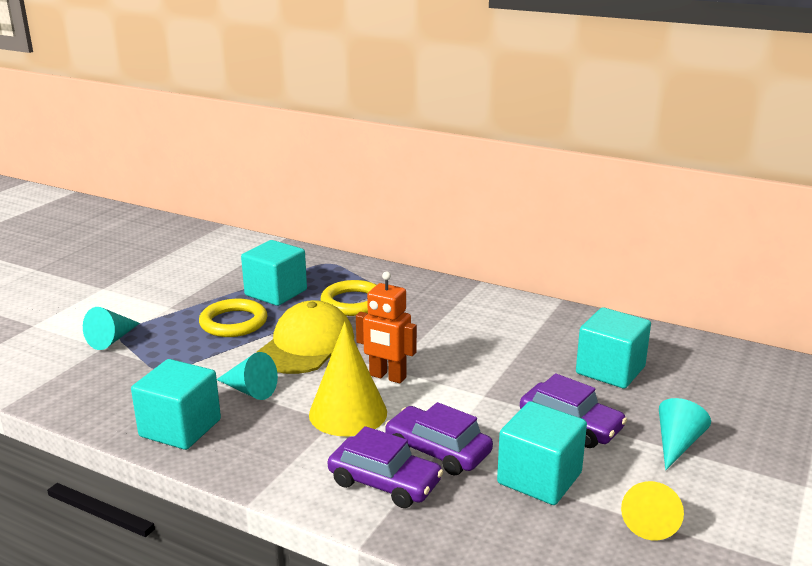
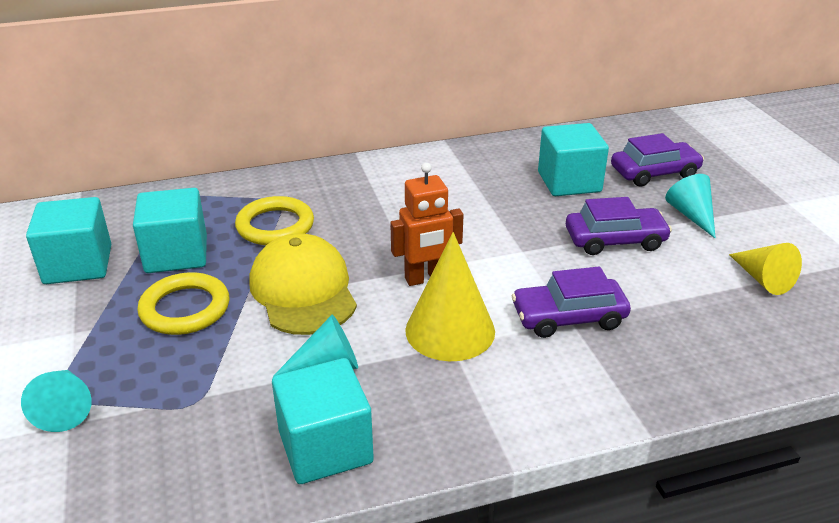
camera: 45 degrees left, 10 degrees up
purple car [328,426,443,508] -> purple car moved to [611,133,704,186]
turquoise cube [497,401,587,505] -> turquoise cube moved to [26,197,111,284]

